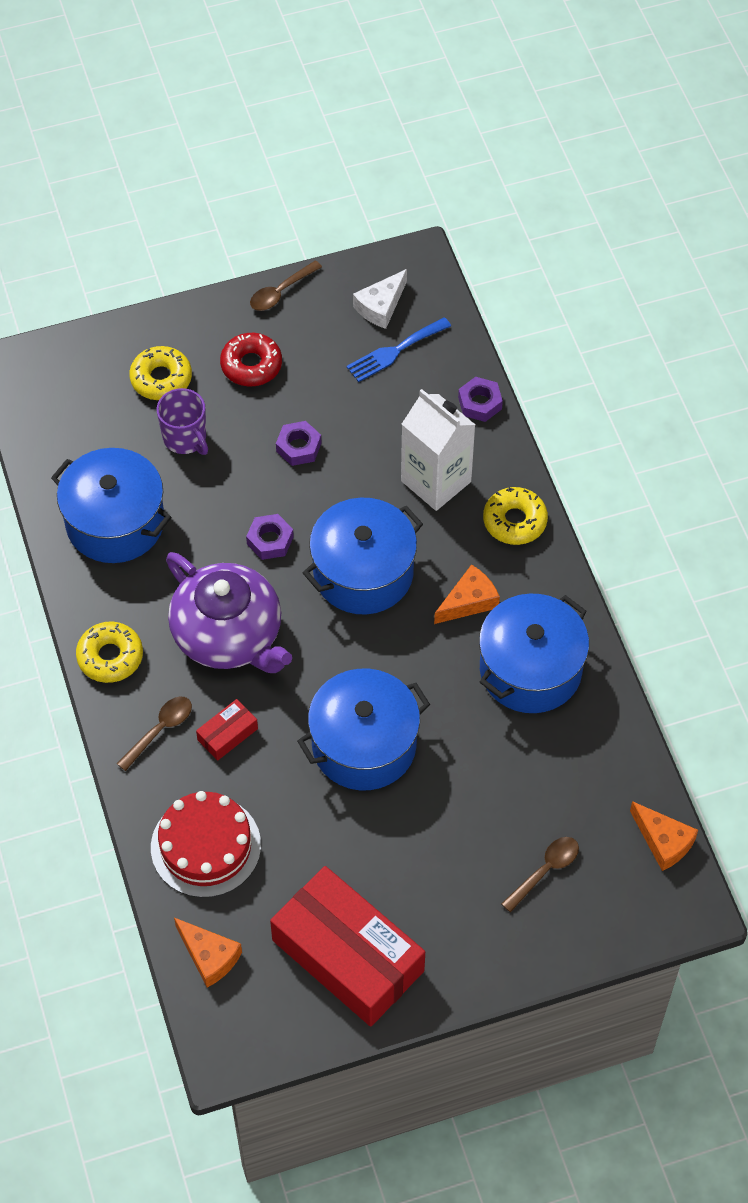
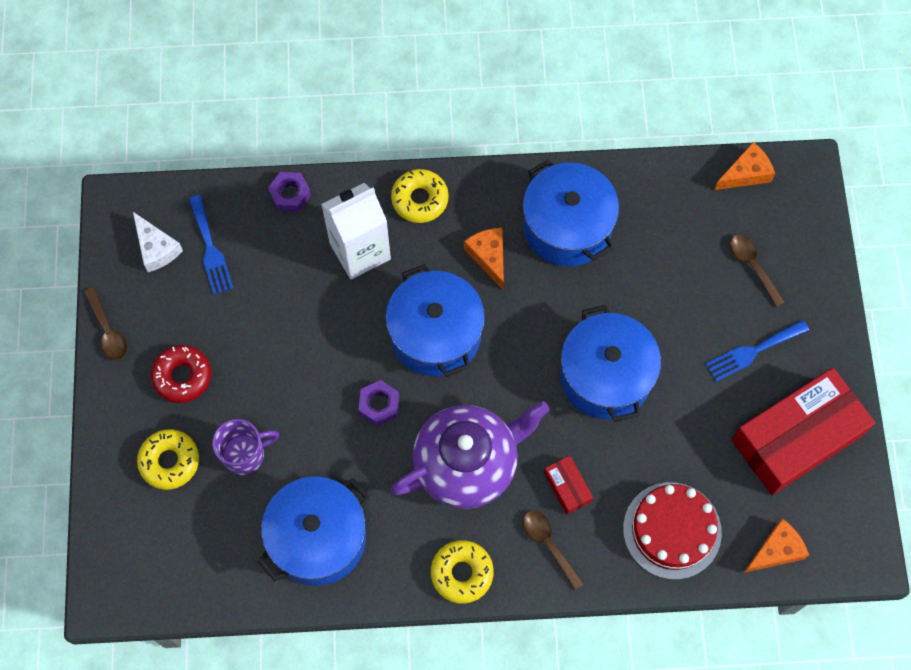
camera: 75 degrees left, 10 degrees up
purple nut [276,421,321,466] -> none
none -> blue fork [705,320,809,382]

